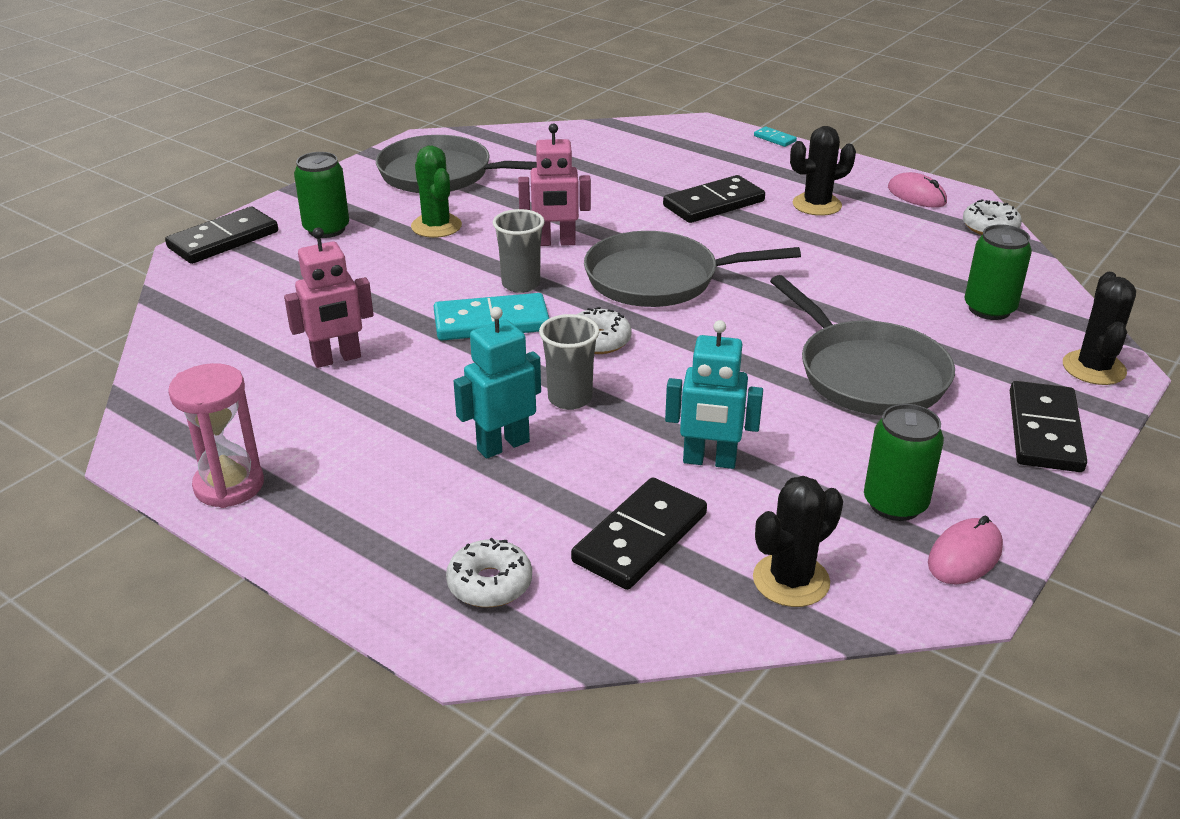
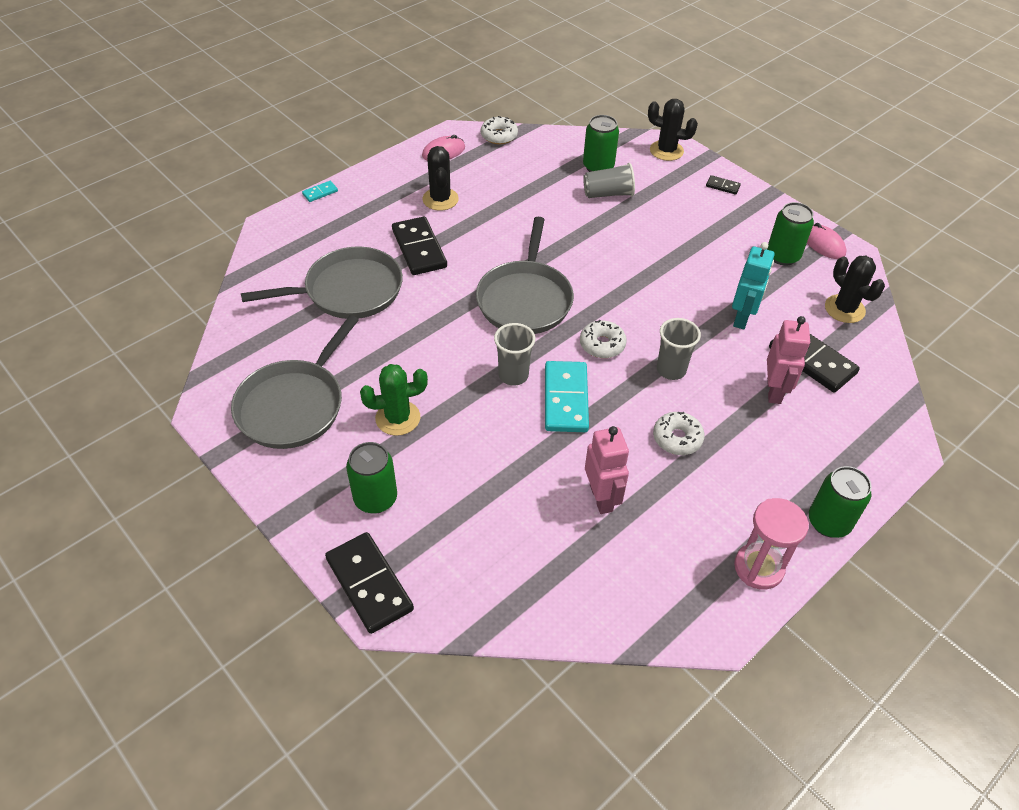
camera: 80 degrees left, 15 degrees up
white donut [446,538,532,607] -> white donut moved to [653,412,705,455]
turquoise robot [454,307,541,459] -> none
pink robot [518,123,591,246] -> pink robot moved to [767,316,810,404]
grey pan [770,275,955,416] -> grey pan moved to [241,246,403,319]
black domino [1010,381,1087,472] -> black domino [706,175,741,195], size x0.46
none -> grey cup [583,163,635,198]
none -> green can [809,466,872,538]

